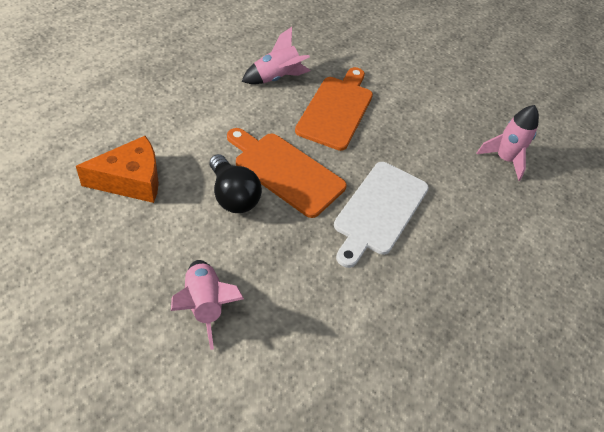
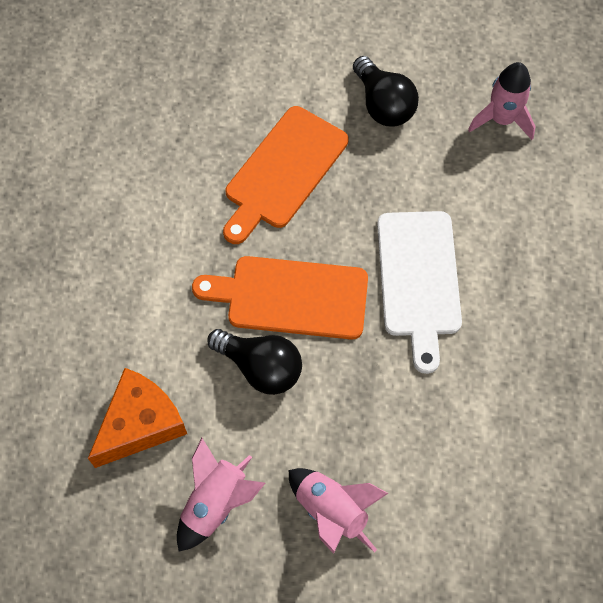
camera: 25 degrees left, 15 degrees up
pink rocket [241,27,310,84] -> pink rocket moved to [177,438,265,551]
orange cutting board [295,67,373,151] -> orange cutting board turned 135 degrees counterclockwise [223,106,348,244]
none -> black light bulb [353,56,419,127]

